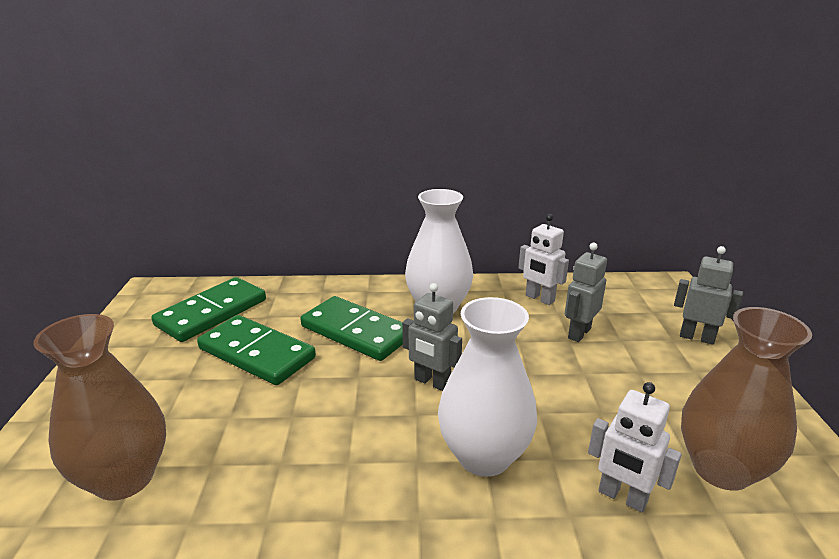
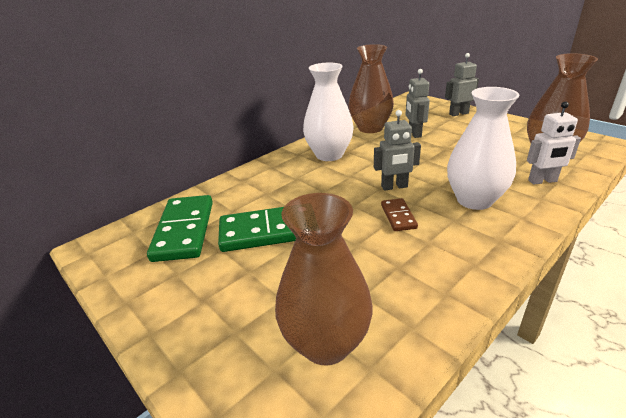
camera: 40 degrees left, 5 degrees up
green domino [301,296,403,361] -> none
white robot [518,214,569,305] -> brown vase [349,44,394,133]
none -> brown domino [381,198,418,231]

